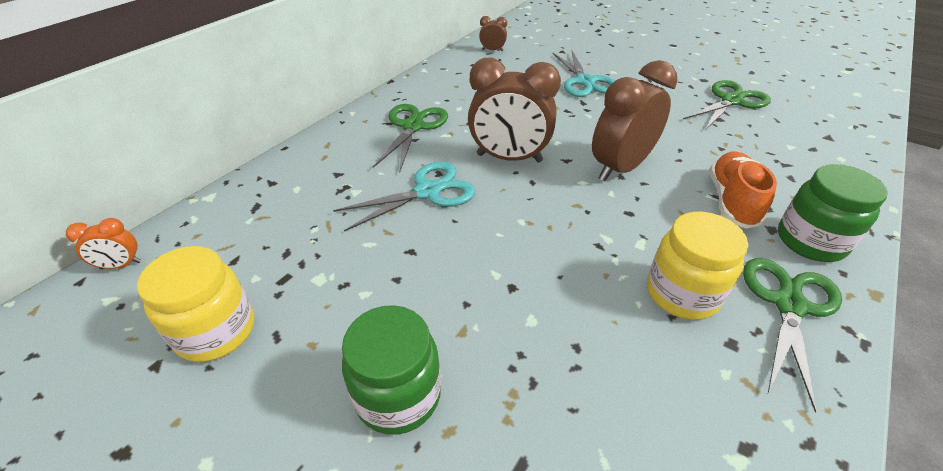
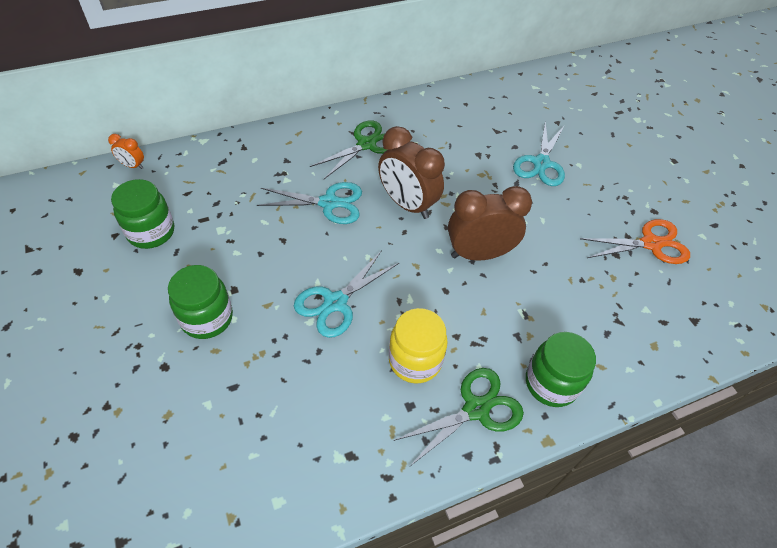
camera: 30 degrees right, 10 degrees up
yellow jar [137,246,254,362] -> green jar [111,179,174,249]
brown clock [479,16,507,51] -> none
green scissors [683,80,771,130] -> orange scissors [580,219,690,264]
orange shoe [709,151,777,229] -> none
none -> turquoise scissors [294,250,400,338]

